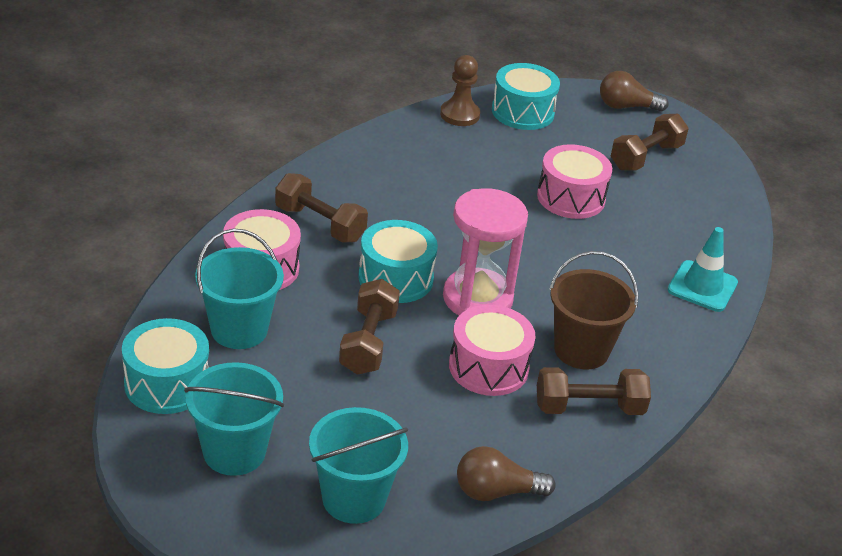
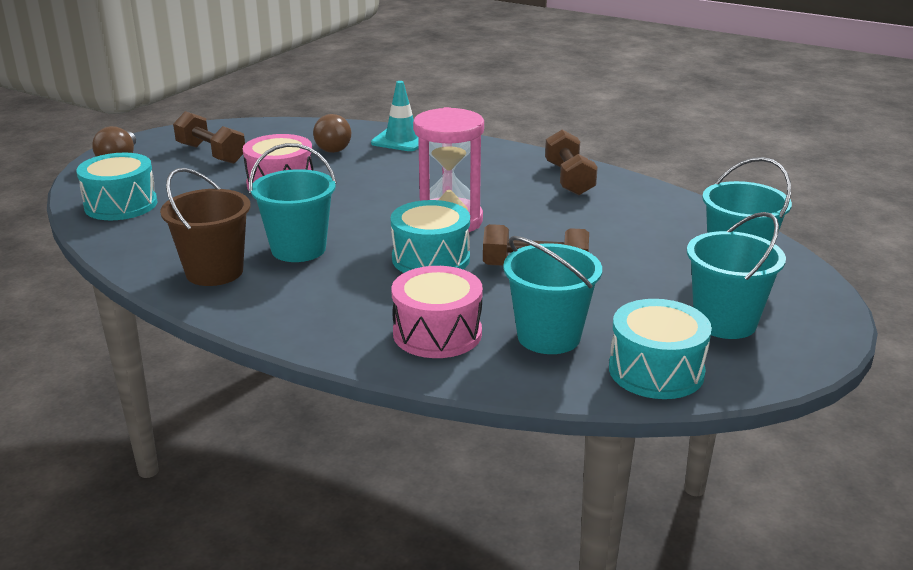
camera: 90 degrees left, 10 degrees down
brown dumbbell [275,173,368,242] -> none
brown pawn [440,55,480,126] -> none
pink drum [449,305,536,396] -> none
brown light bulb [457,446,556,501] -> brown light bulb moved to [313,114,351,153]
brown bucket [549,251,638,369] -> brown bucket moved to [160,168,251,286]
none -> turquoise bucket [249,143,337,262]

